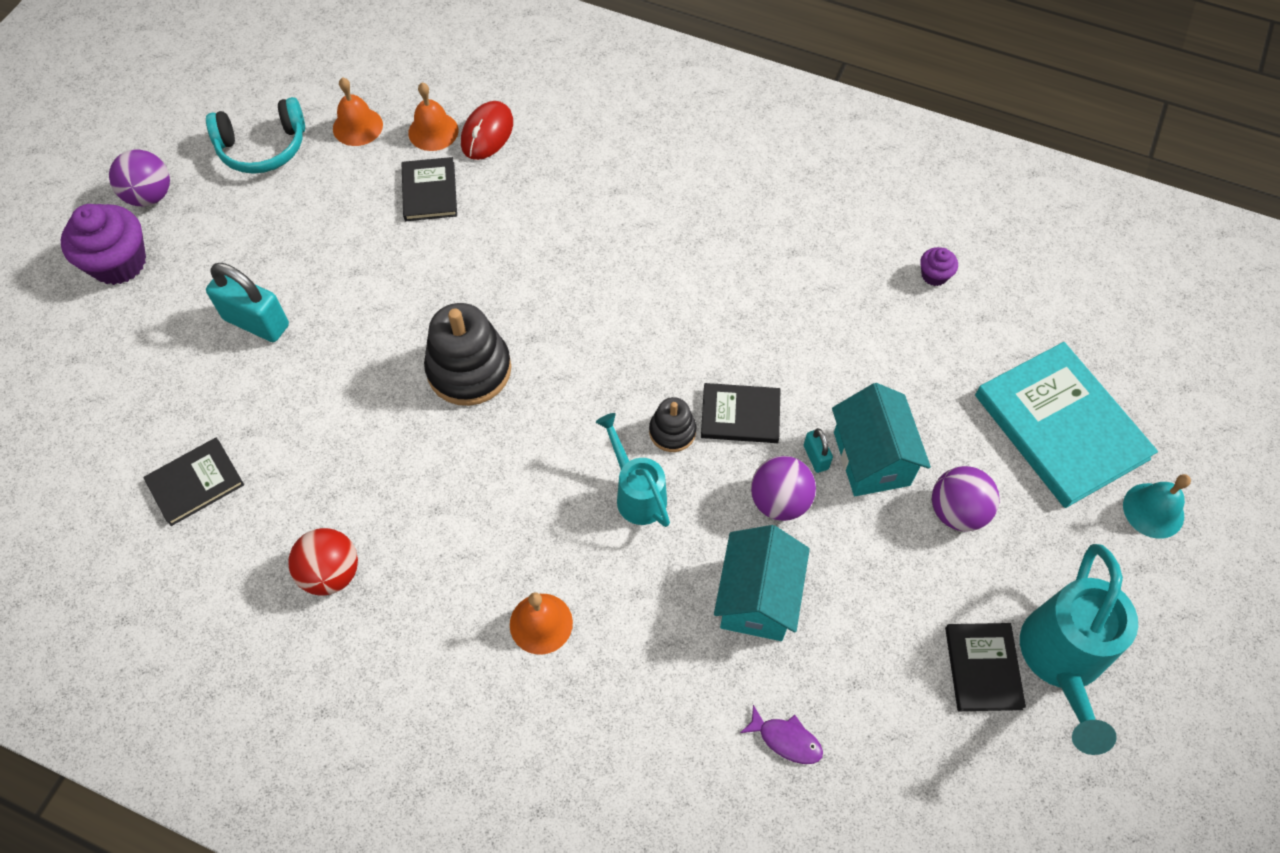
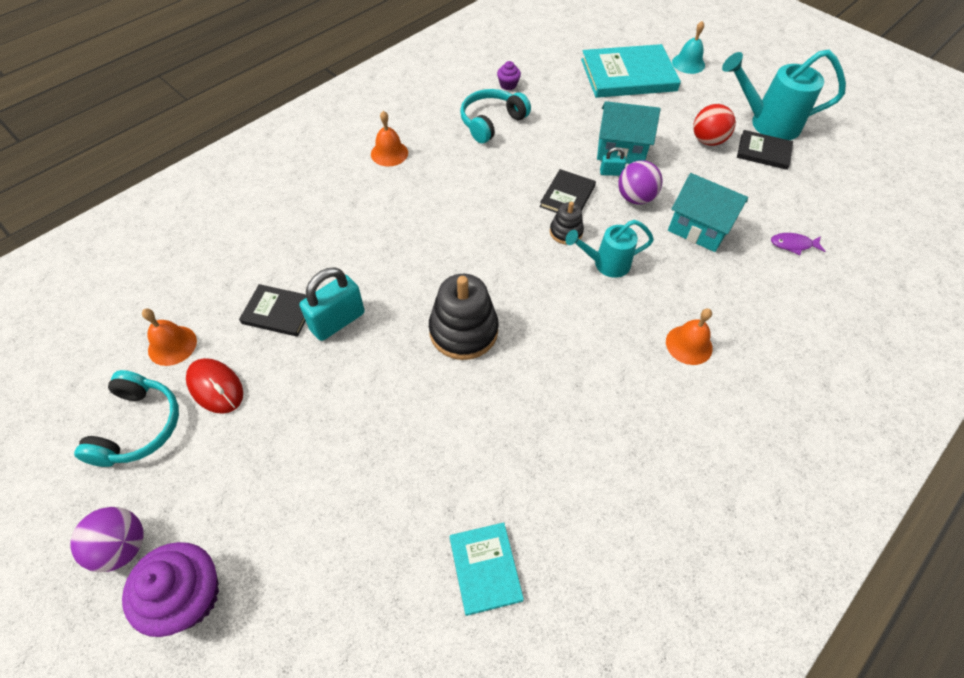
camera: 70 degrees left, 5 degrees down
black book [143,438,244,526] -> turquoise book [450,522,524,616]
turquoise padlock [206,263,289,342] -> turquoise padlock moved to [300,267,365,341]
red ball [288,528,358,596] -> red ball moved to [693,104,736,146]
orange bell [408,83,459,151] -> orange bell moved to [371,111,408,166]
red mouse [461,101,513,160] -> red mouse moved to [186,358,243,414]
purple fish [740,705,823,764] -> purple fish turned 135 degrees counterclockwise [771,233,825,255]
purple ball [932,466,1000,532] -> none
turquoise watering can [1020,544,1138,755] -> turquoise watering can turned 150 degrees clockwise [722,49,846,140]
none -> turquoise headphones [460,89,531,143]

